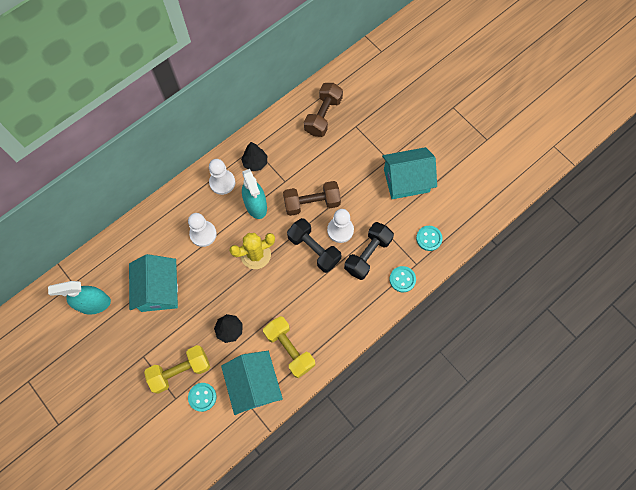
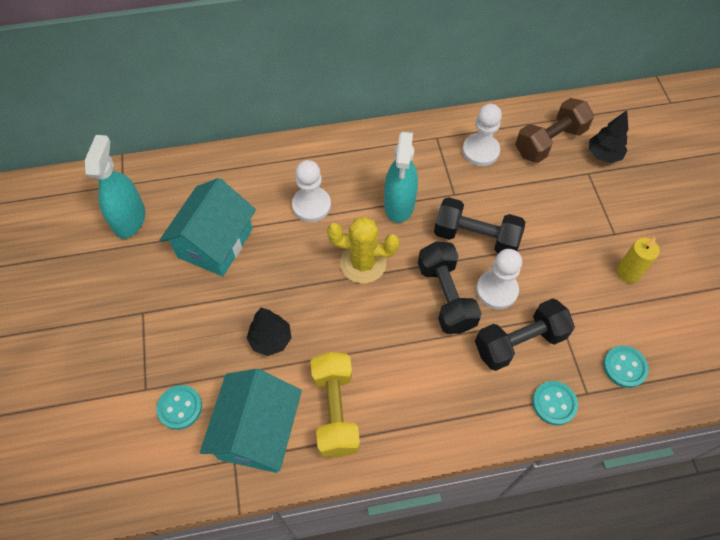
camera: 30 degrees right, 10 degrees down
turquoise spray bottle [48,281,111,315] -> turquoise spray bottle turned 75 degrees clockwise [85,135,145,239]
yellow dumbbell [144,345,210,394] -> none
white pawn [209,159,235,195] -> white pawn moved to [462,104,502,166]
black tree [241,142,267,171] -> black tree moved to [589,110,629,163]
brown dumbbell [283,181,341,216] -> black dumbbell [434,197,525,254]
turquoise house [382,147,437,199] -> yellow candle [617,238,660,283]

